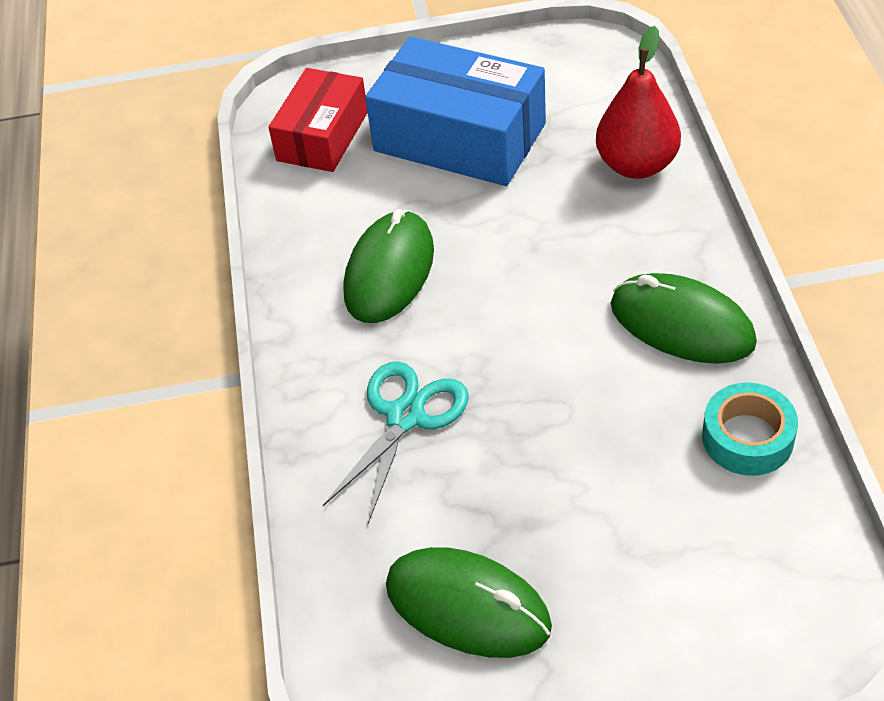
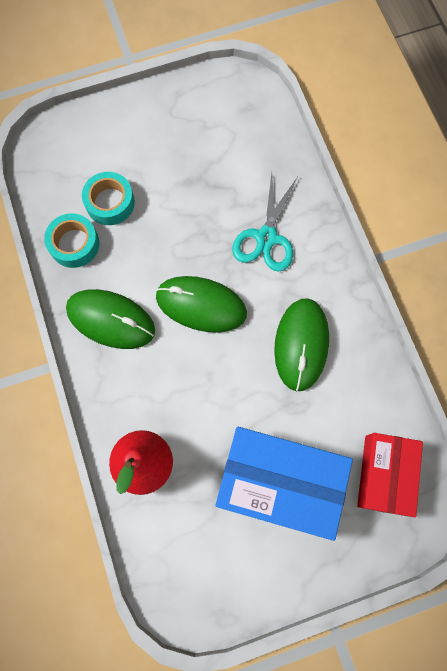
camera: 165 degrees right, 25 degrees up
green mouse [386,547,552,658] -> green mouse moved to [156,276,247,333]
none -> turquoise tape [82,172,135,225]

